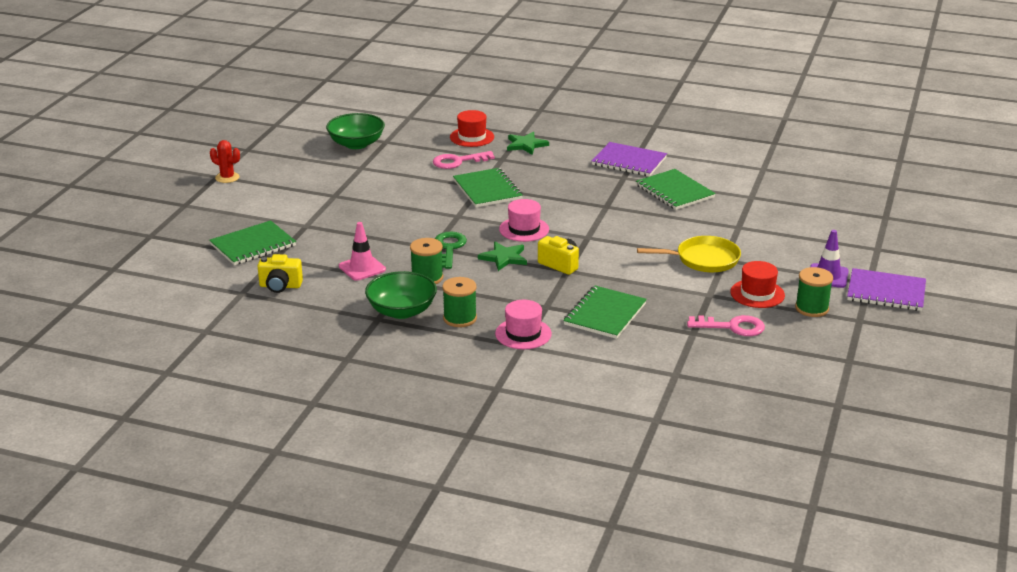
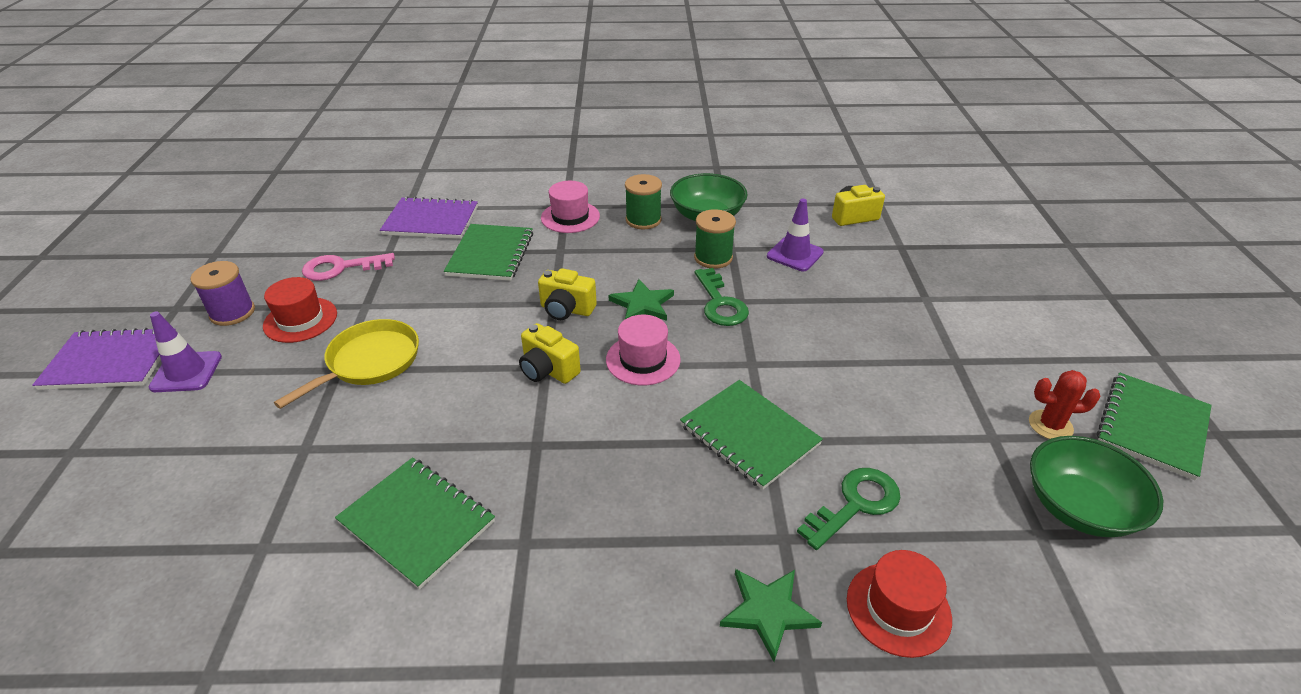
camera: 160 degrees right, 10 degrees up
green notebook [209,220,296,265] -> green notebook moved to [1097,373,1212,480]
red cactus [210,140,240,183] -> red cactus moved to [1029,370,1101,439]
pink traffic cone [339,222,386,281] -> purple traffic cone [767,199,824,271]
pink key [433,151,495,169] -> green key [797,468,901,550]
purple notebook [592,142,667,177] -> purple notebook moved to [380,196,478,239]
yellow pan [637,236,741,272] -> yellow pan turned 150 degrees clockwise [274,319,419,409]
green spool [795,267,833,317] -> purple spool [190,261,255,326]
none -> yellow camera [519,323,581,384]

